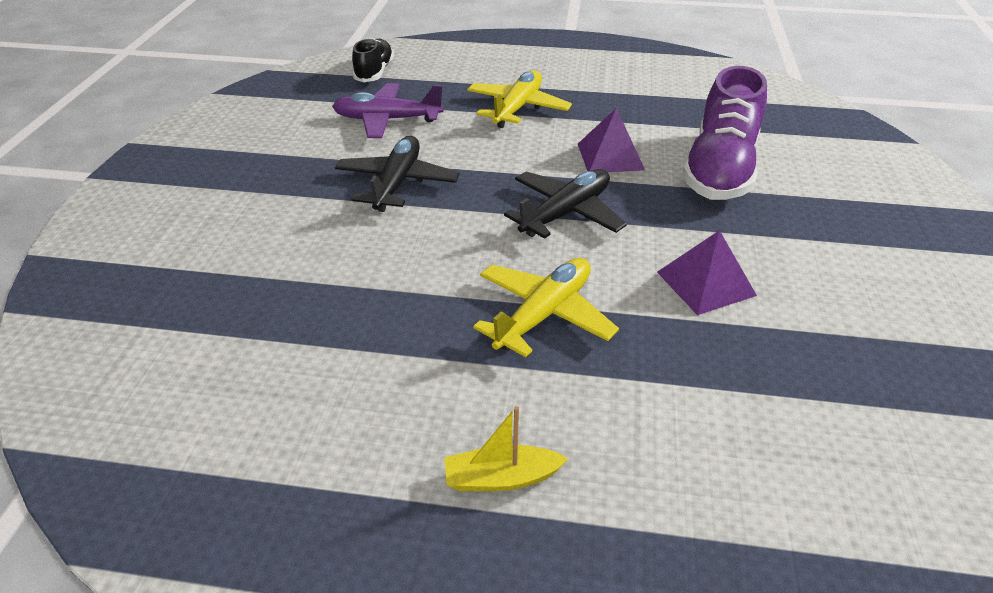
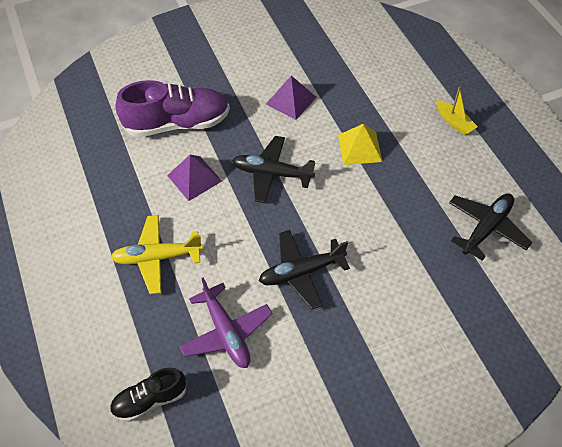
camera: 120 degrees left, 15 degrees up
yellow plane [473,258,619,357] -> yellow pyramid [338,124,382,165]
none -> black plane [449,193,532,261]

